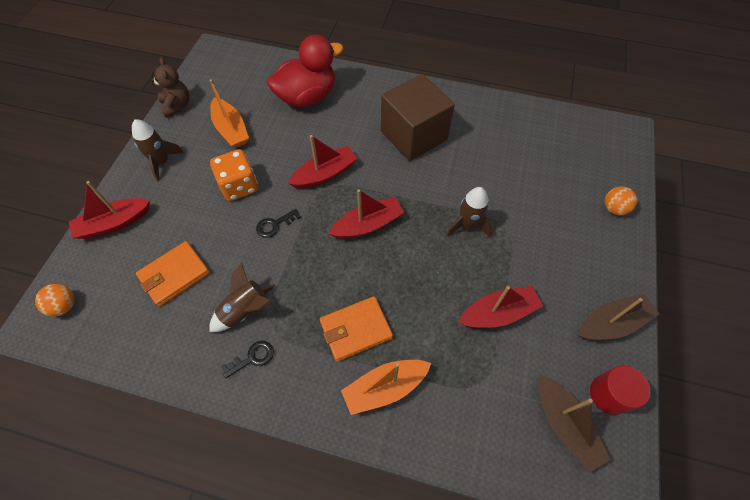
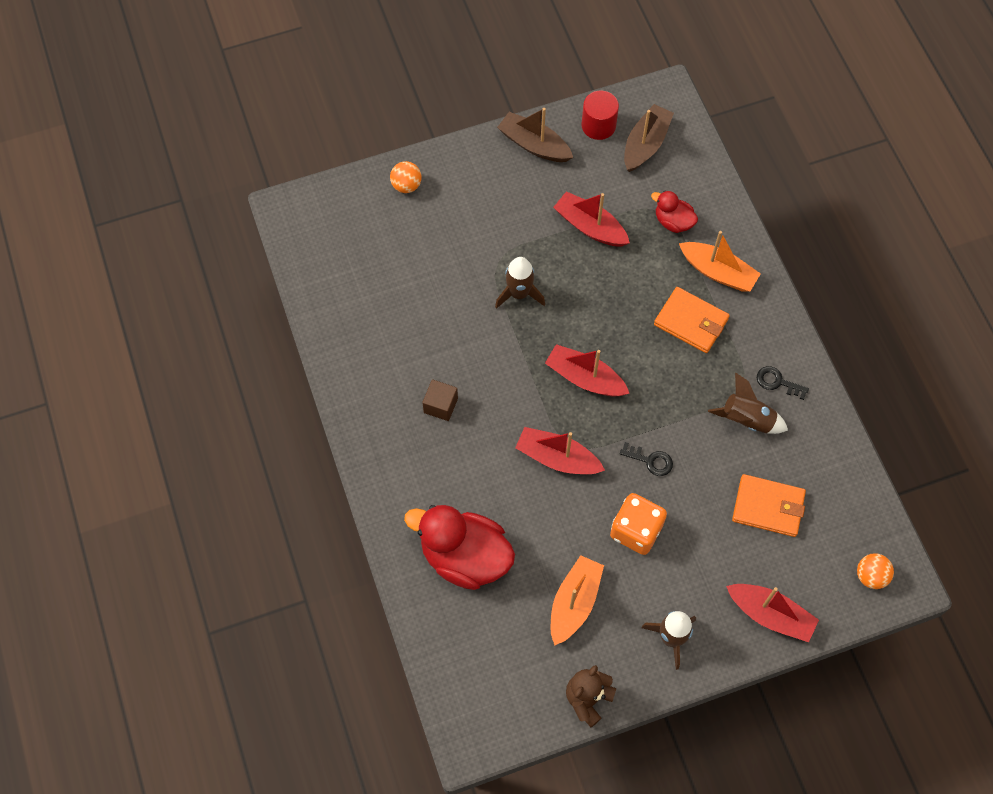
camera: 125 degrees left, 5 degrees up
brown cube [381,74,455,161] -> brown cube [422,380,458,421], size x0.43
none -> red duck [651,191,698,233]

